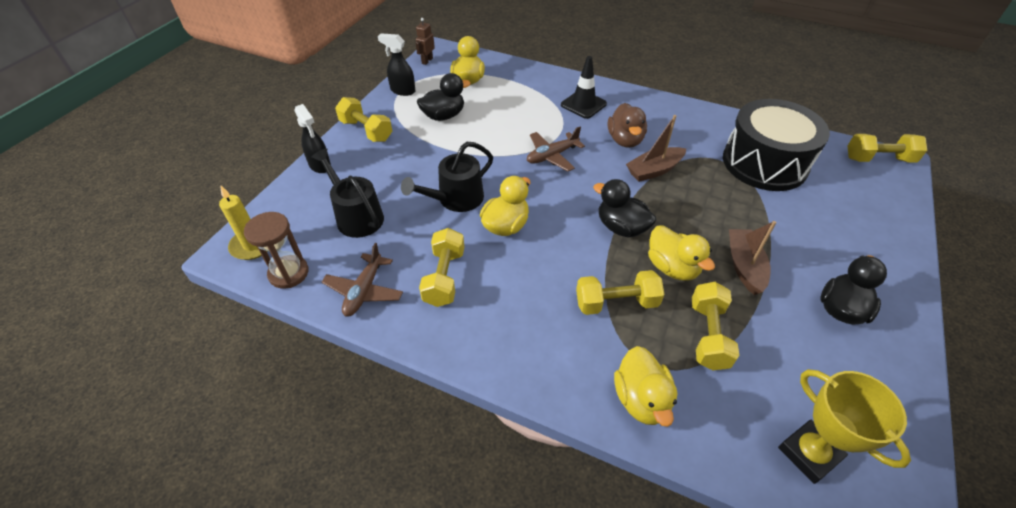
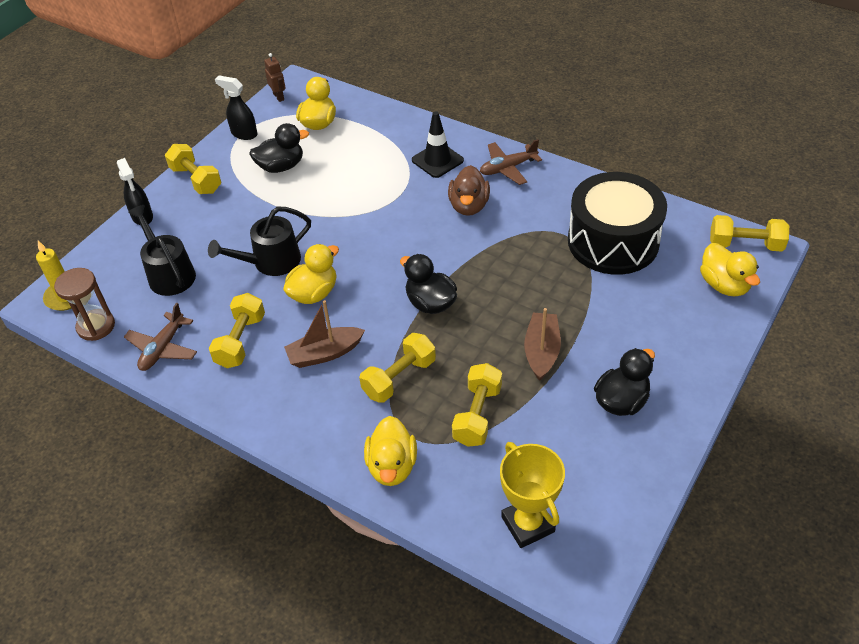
camera: 10 degrees right, 0 degrees up
brown robot [416,18,435,65] -> brown robot turned 120 degrees clockwise [264,53,286,102]
brown plane [527,127,585,171] -> brown plane moved to [480,139,542,185]
yellow dumbbell [576,270,664,315] -> yellow dumbbell turned 45 degrees counterclockwise [359,333,436,403]
brown boat [626,115,686,182] -> brown boat moved to [284,300,365,368]
yellow duck [648,225,715,281] -> yellow duck moved to [700,243,760,296]

